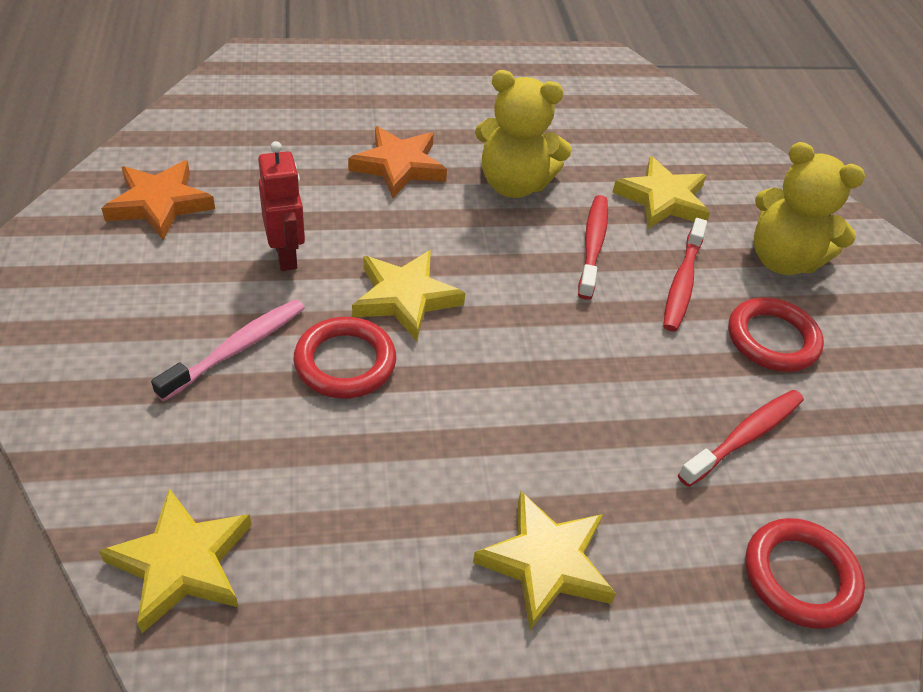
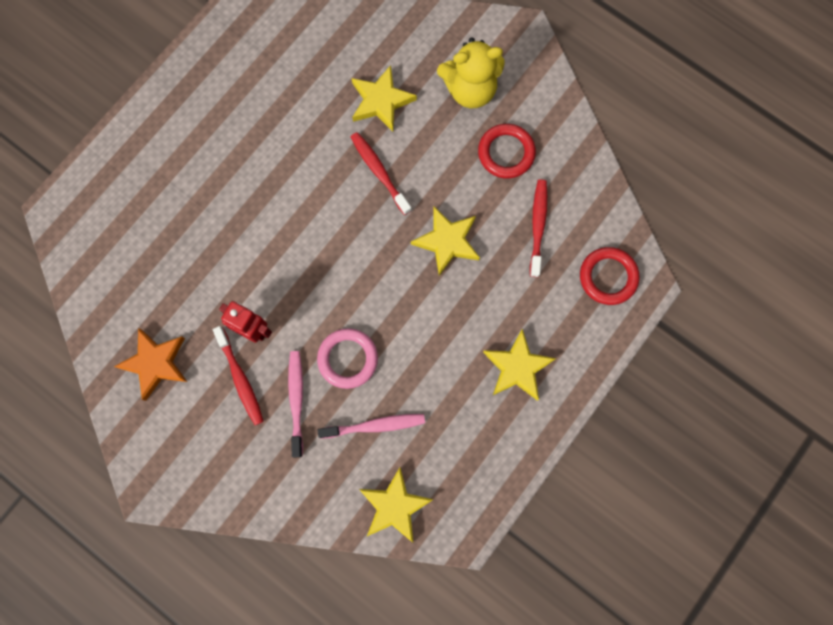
camera: 40 degrees left, 30 degrees up
red ring [293,317,396,399] -> pink ring [317,328,378,389]
orange star [348,126,447,198] -> none
yellow star [352,250,465,341] -> yellow star moved to [411,207,480,276]
yellow teddy bear [475,70,572,198] -> none
red toothbrush [663,218,707,332] -> red toothbrush moved to [213,326,264,425]
none -> pink toothbrush [318,414,425,439]

